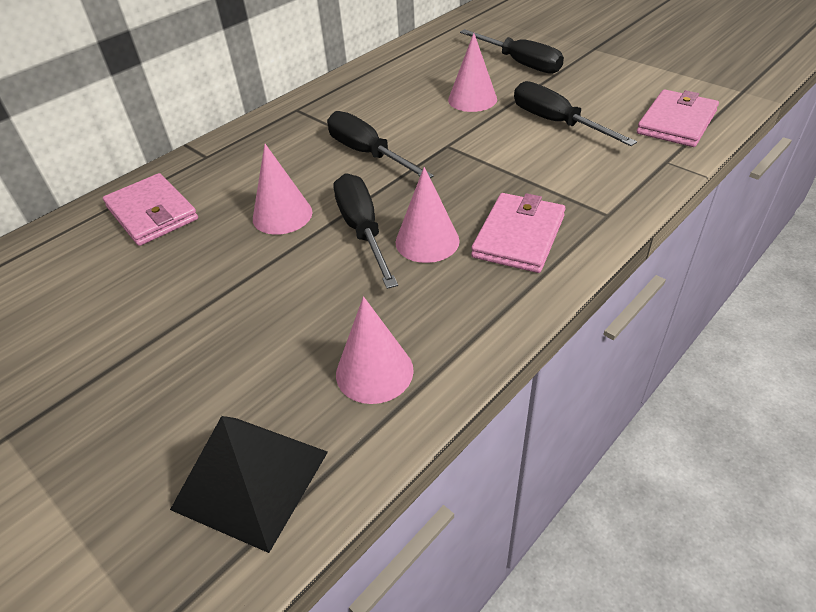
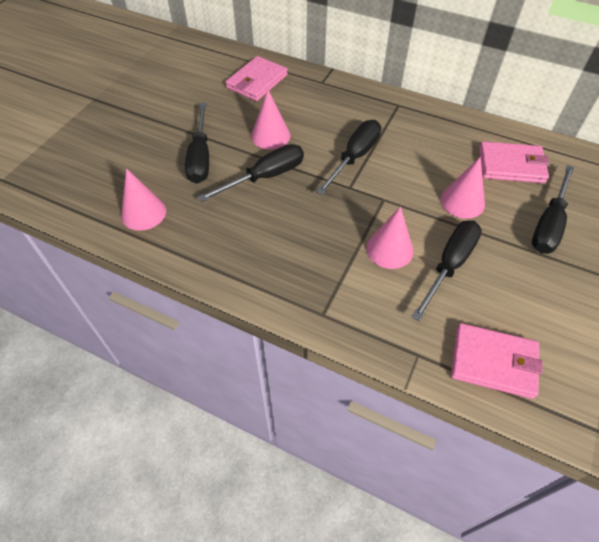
camera: 70 degrees right, 10 degrees up
black pyramid [170,416,328,553] -> none
pink cone [395,167,460,263] -> pink cone moved to [366,206,413,269]
pink wallet [471,193,566,273] -> pink wallet moved to [479,141,549,183]
none -> black screwdriver [185,103,209,184]

